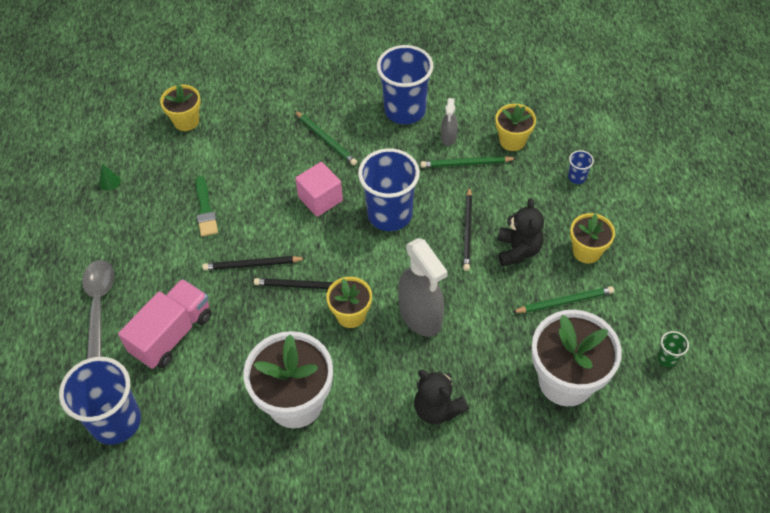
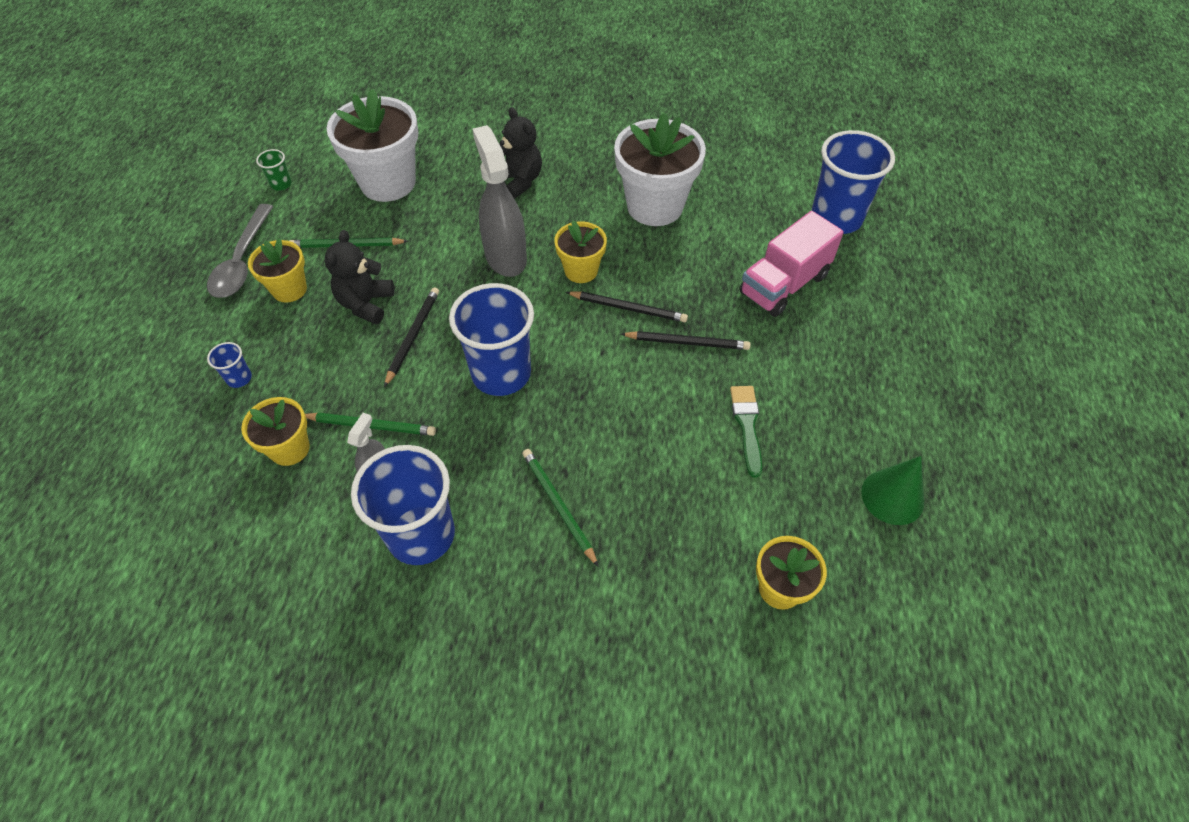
camera: 170 degrees left, 0 degrees up
grey spoon [82,260,114,359] -> grey spoon moved to [207,204,274,298]
green cone [99,164,121,190] -> green cone [861,456,924,525], size x1.90
pink cube [295,162,343,217] -> none

